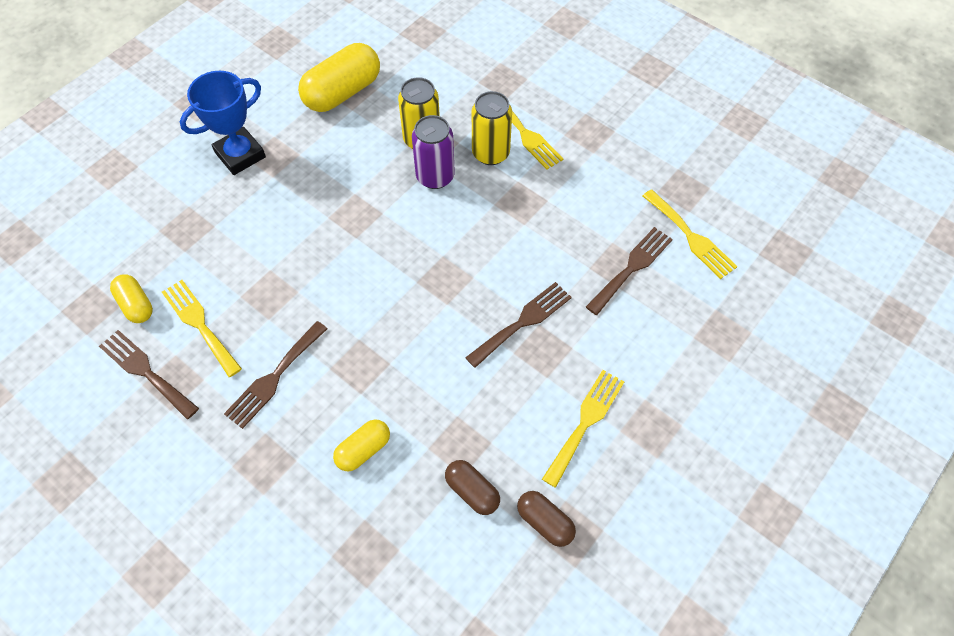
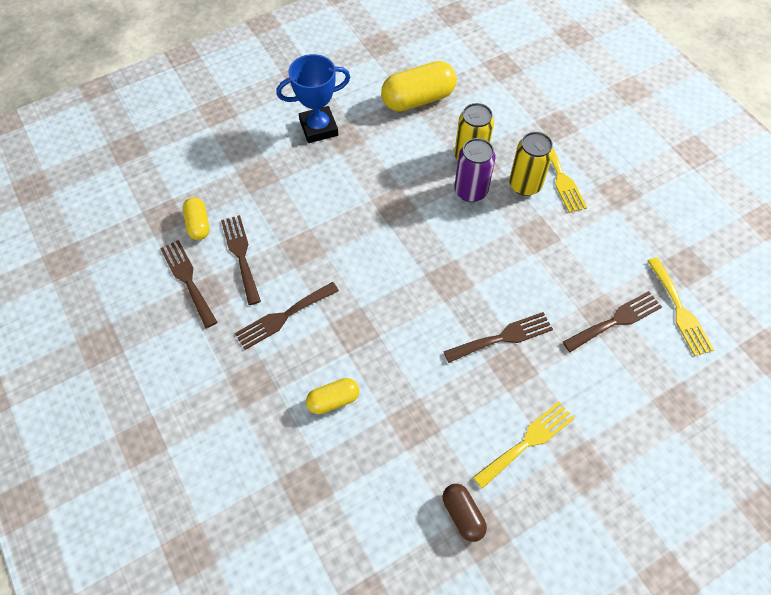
camera: 20 degrees right, 0 degrees up
yellow fork [162,280,242,377] -> brown fork [221,215,261,305]
brown capsule [445,460,500,515] -> none

